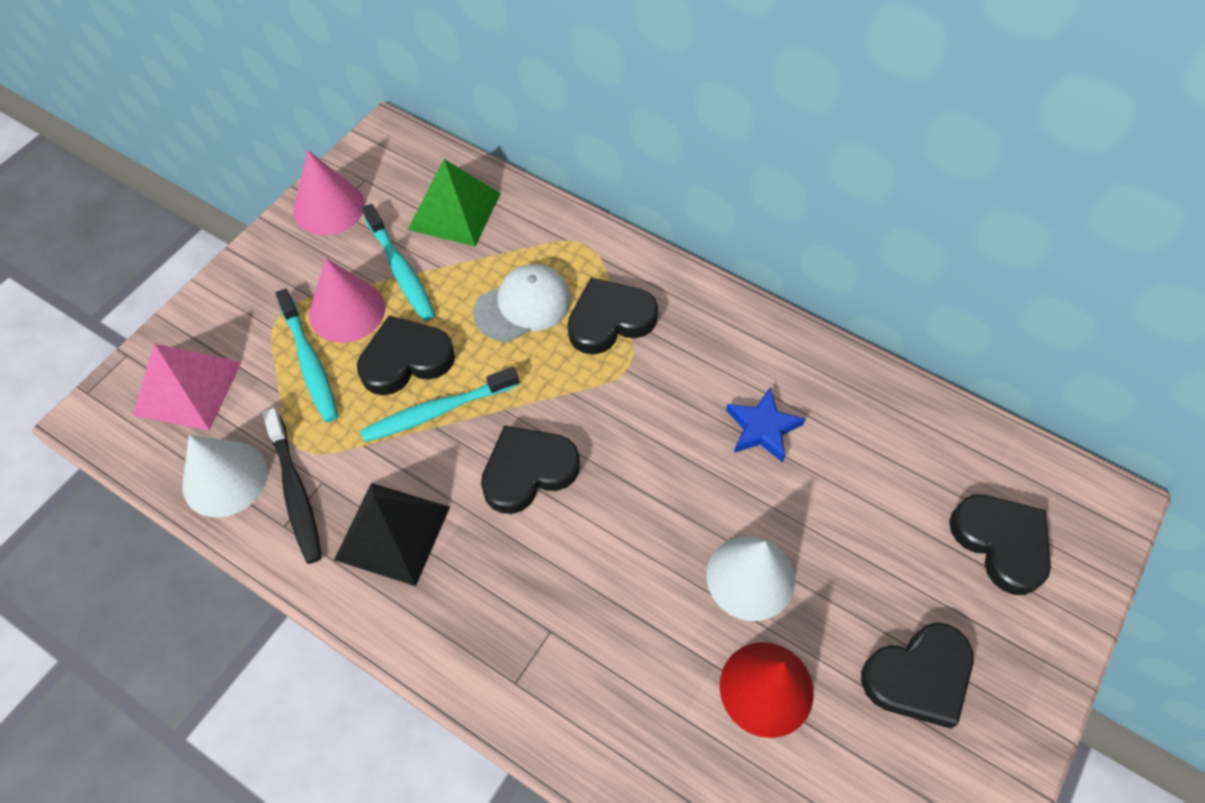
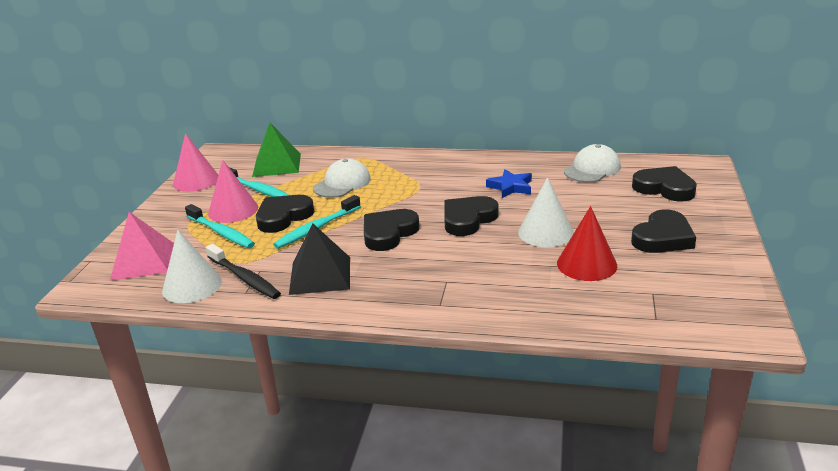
camera: 20 degrees left, 30 degrees down
black heart [568,278,658,355] -> black heart moved to [444,196,499,236]
none -> white cap [564,144,621,182]

